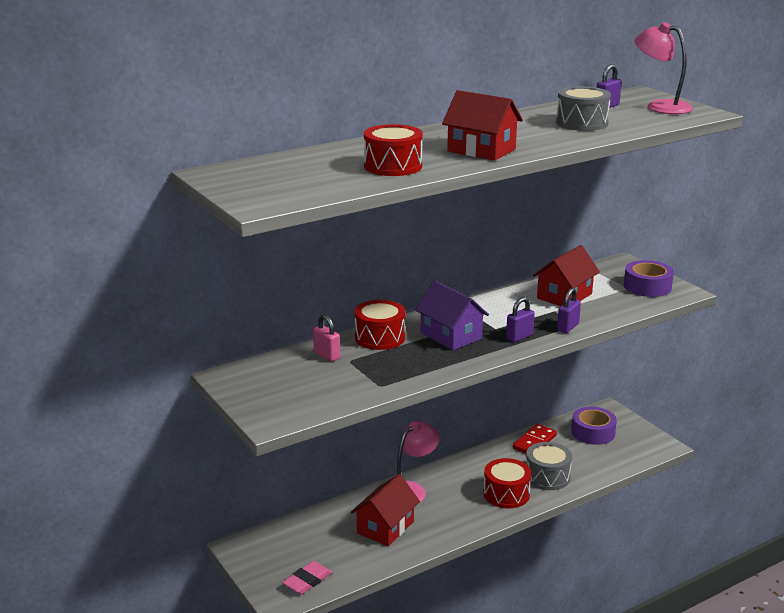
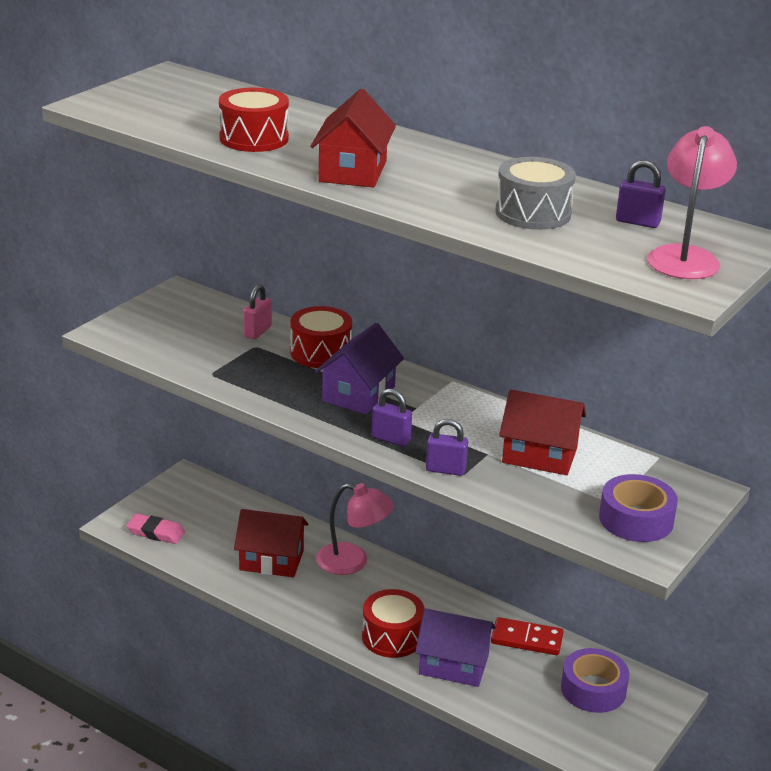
camera: 65 degrees right, 5 degrees up
grey drum [526,442,572,490] -> purple house [415,608,496,687]

